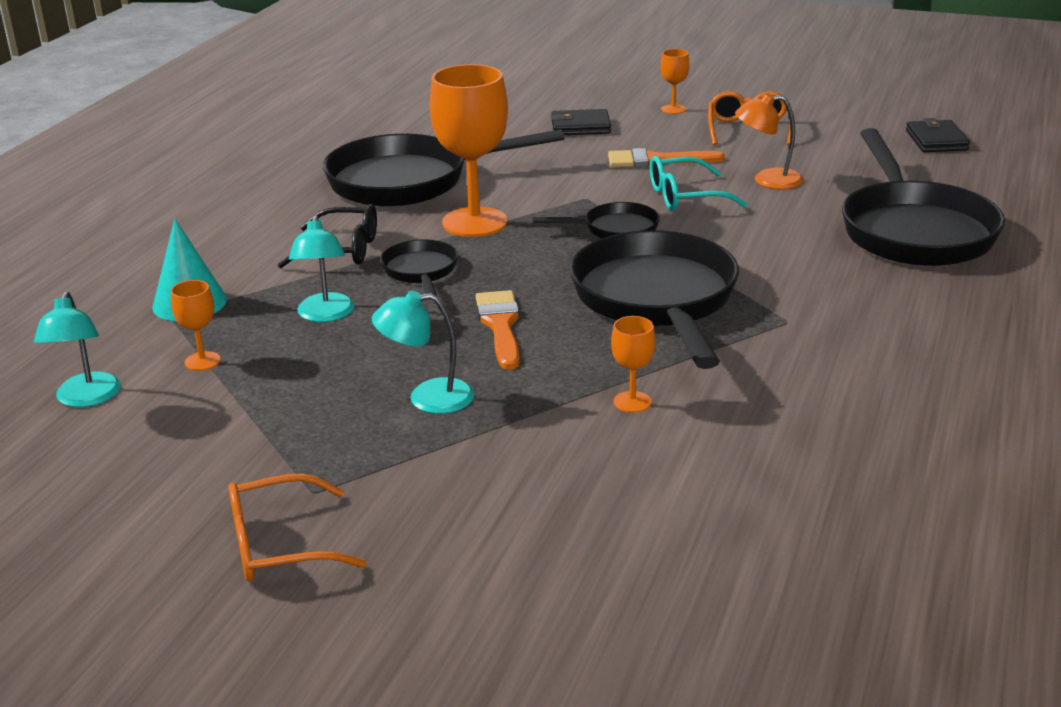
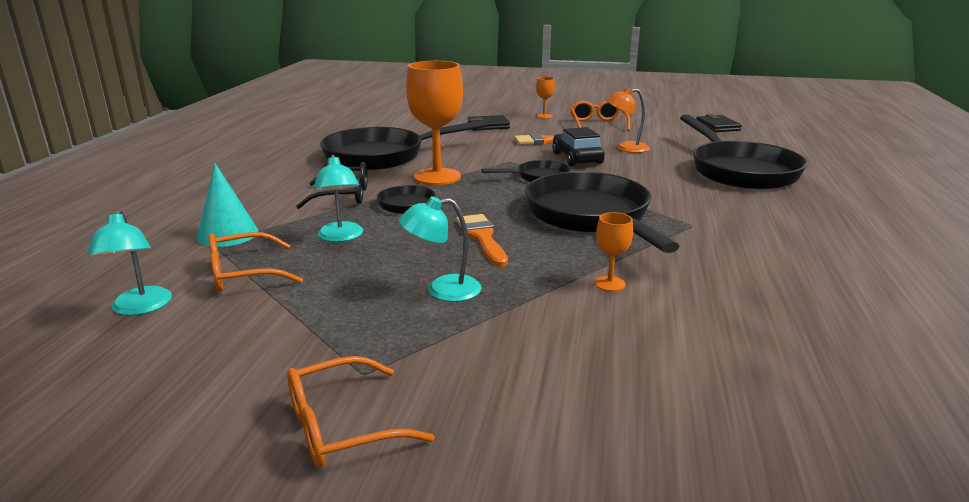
camera: 10 degrees left, 5 degrees down
orange goblet [171,280,221,371] -> orange glasses [209,232,303,292]
turquoise glasses [650,156,748,211] -> black car [552,127,605,166]

